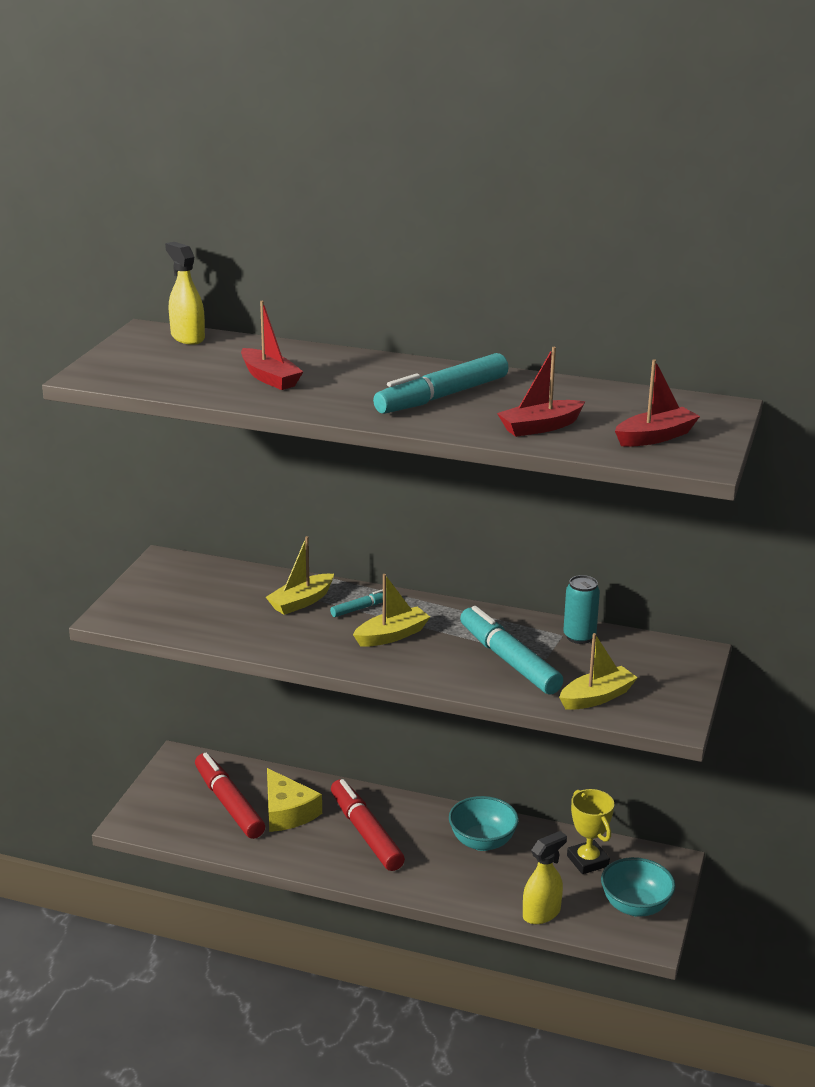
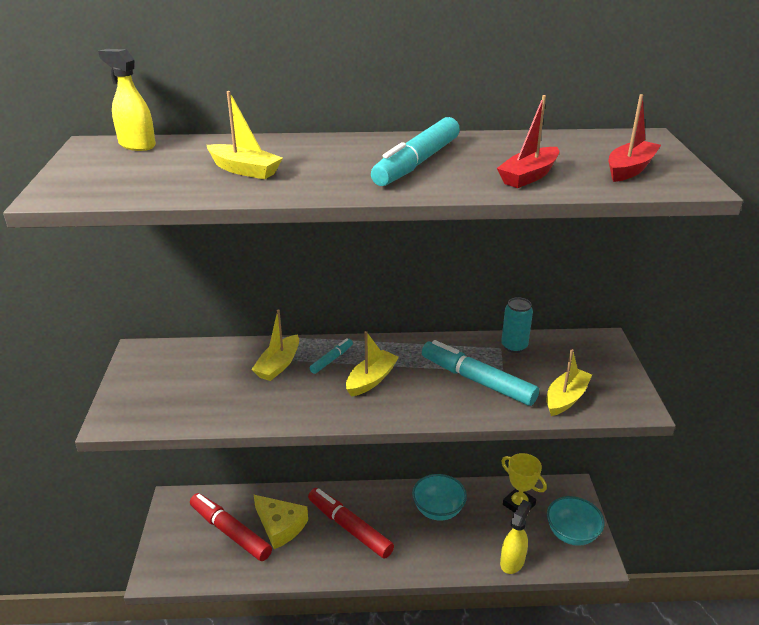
camera: 20 degrees left, 5 degrees up
red boat [241,301,303,390] -> yellow boat [207,91,283,179]

